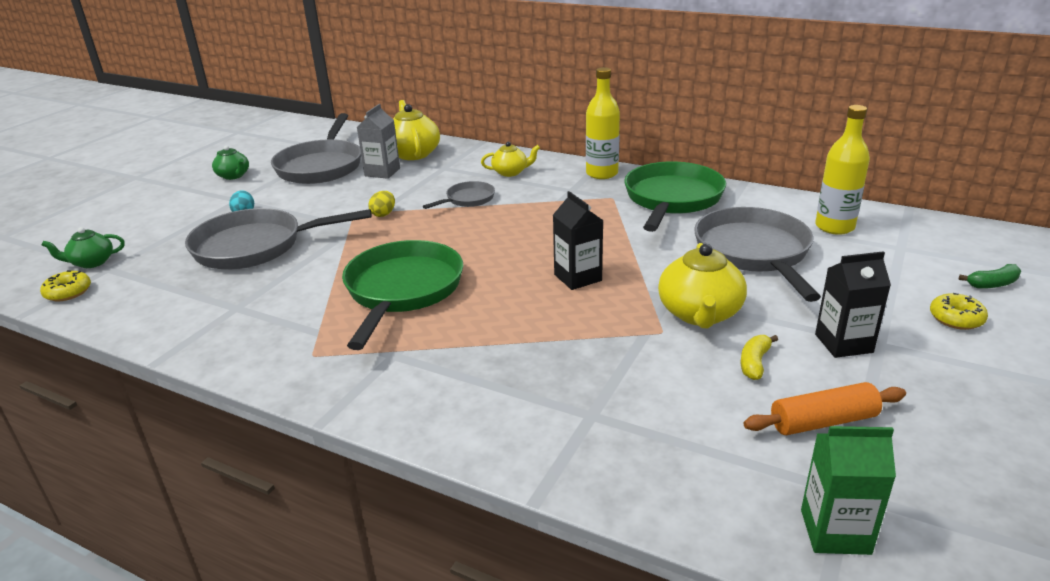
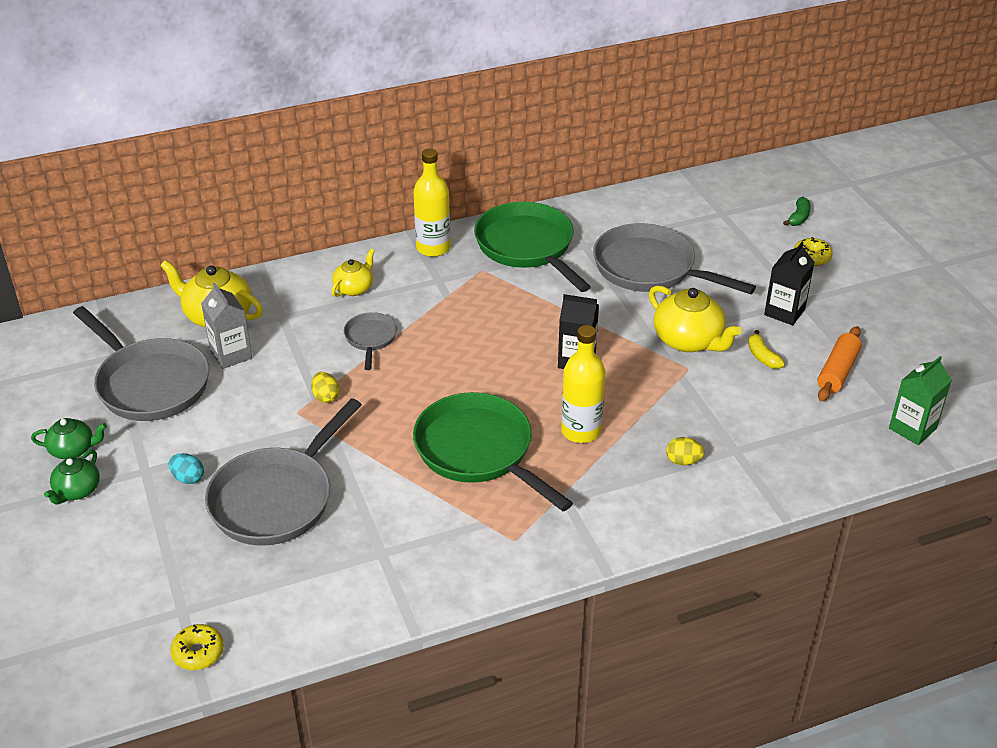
camera: 50 degrees left, 10 degrees up
green teapot [42,227,125,268] -> green teapot moved to [44,450,100,504]
yellow bottle [815,105,870,235] -> yellow bottle moved to [561,325,605,443]
none -> yellow egg [666,437,705,465]

